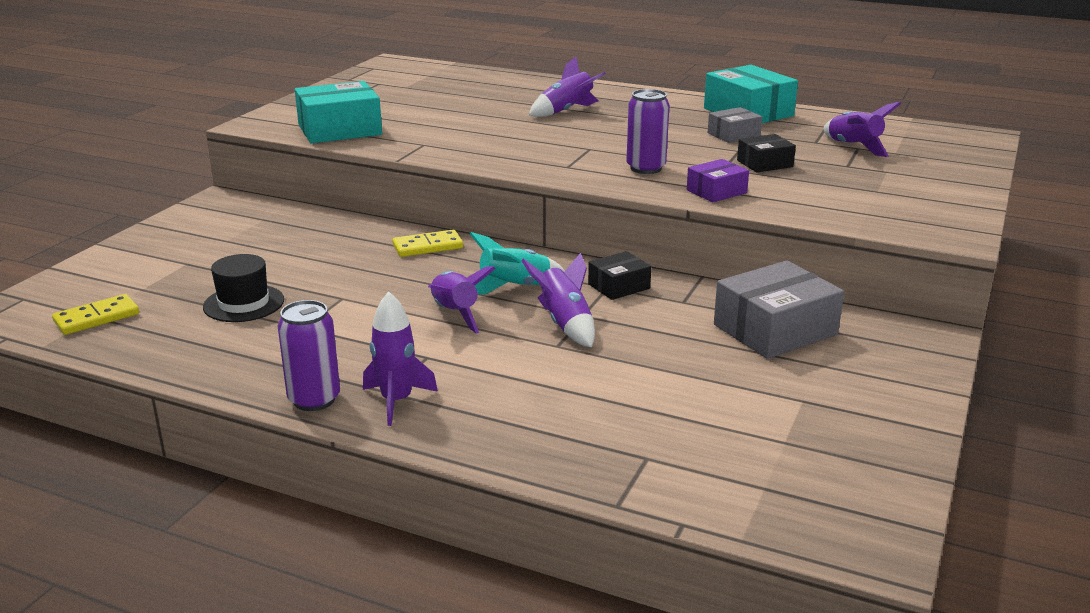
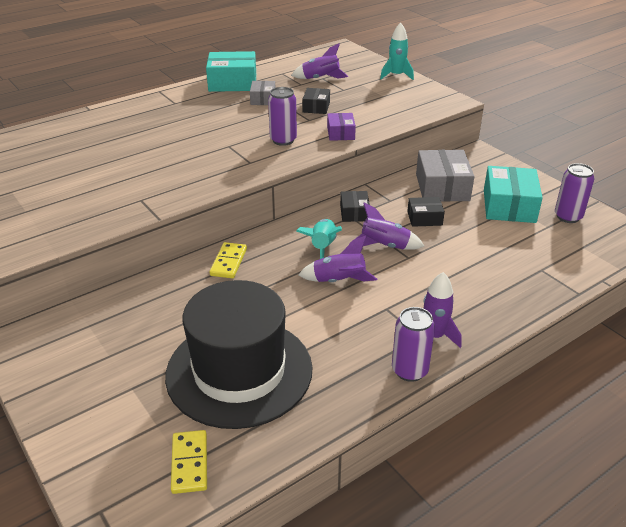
camera: 60 degrees left, 10 degrees up
black hat [203,254,284,322] -> black hat [165,280,313,429], size x2.23
turquoise box [295,81,382,143] -> turquoise box moved to [484,166,543,223]
purple rocket [529,57,606,117] -> none
none -> turquoise rocket [380,23,414,80]
none -> black box [407,197,445,227]
none -> purple can [555,163,594,223]

